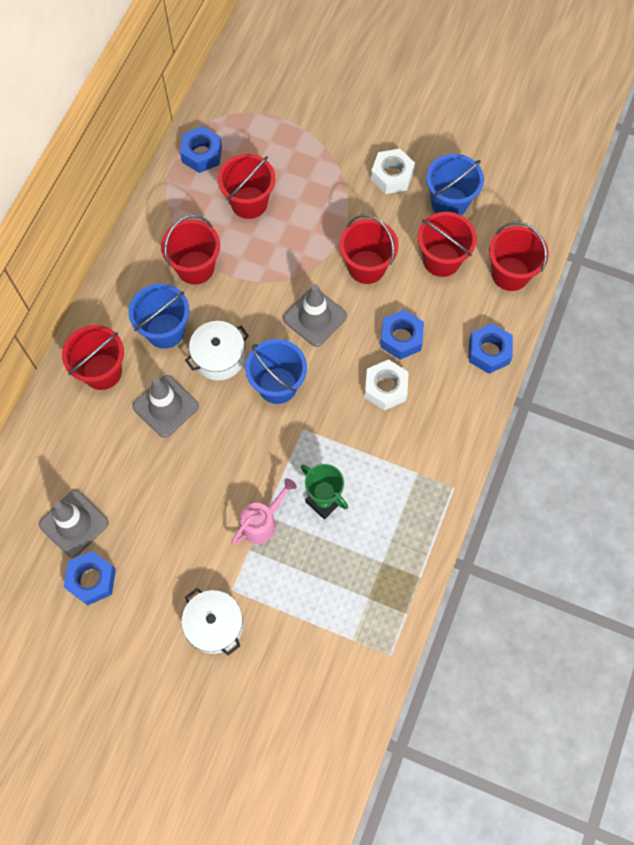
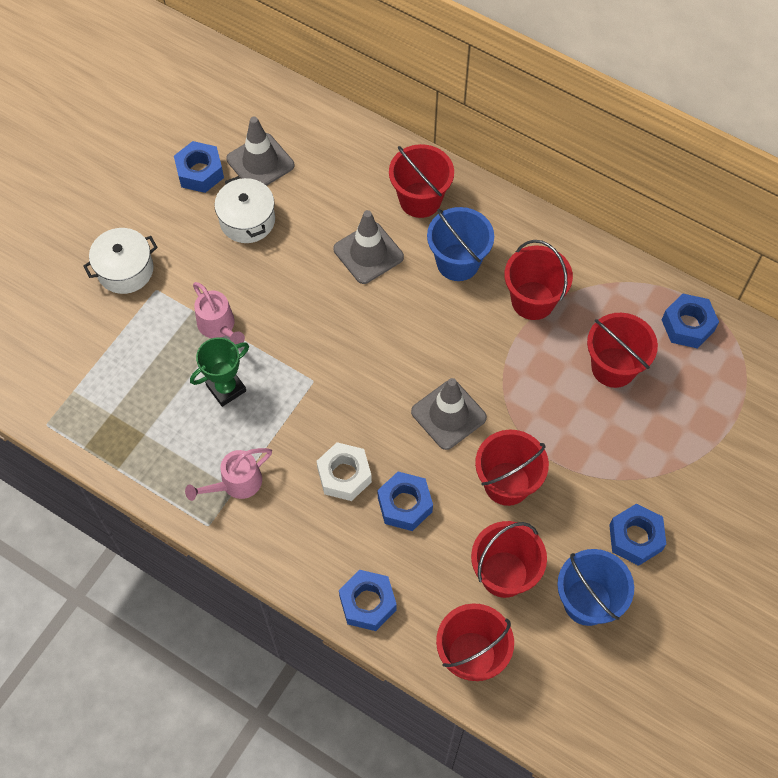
camera: 100 degrees right, 5 degrees down
white pot [185,321,249,380] -> white pot moved to [214,176,275,243]
blue bucket [245,339,307,404] -> none
white nut [371,149,415,194] -> blue nut [609,503,666,566]
none -> pink watering can [185,448,272,501]

